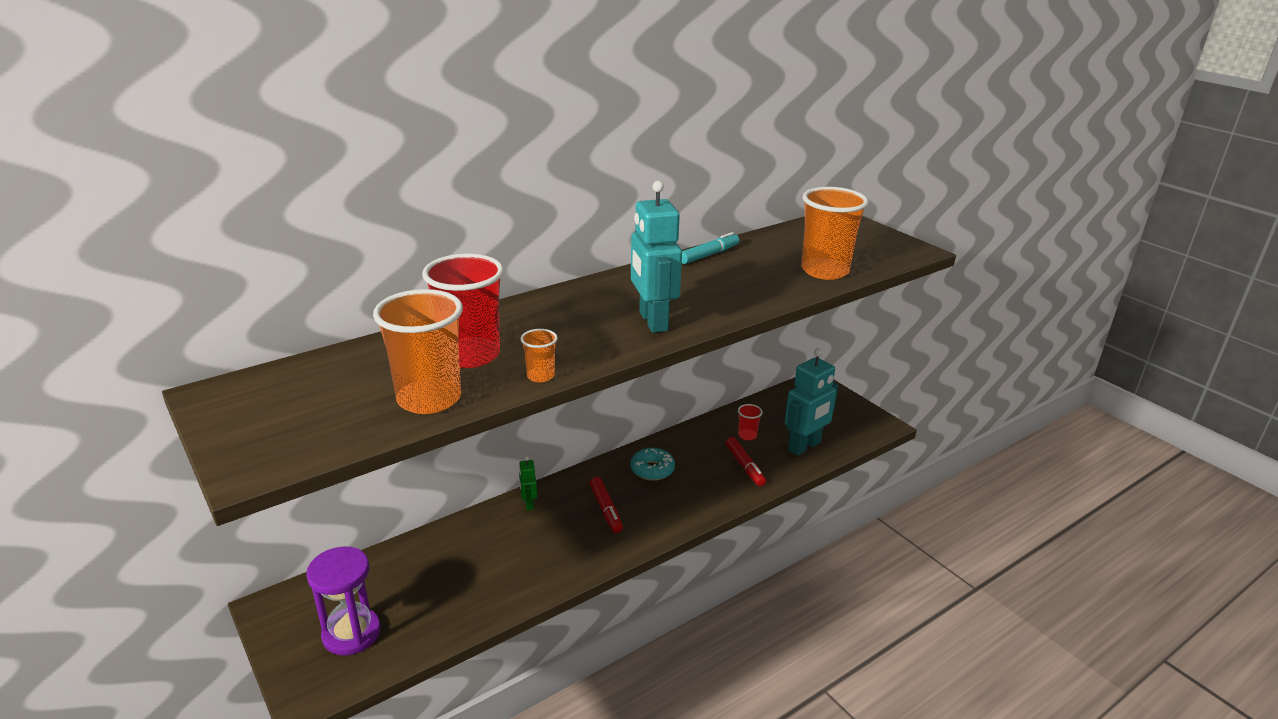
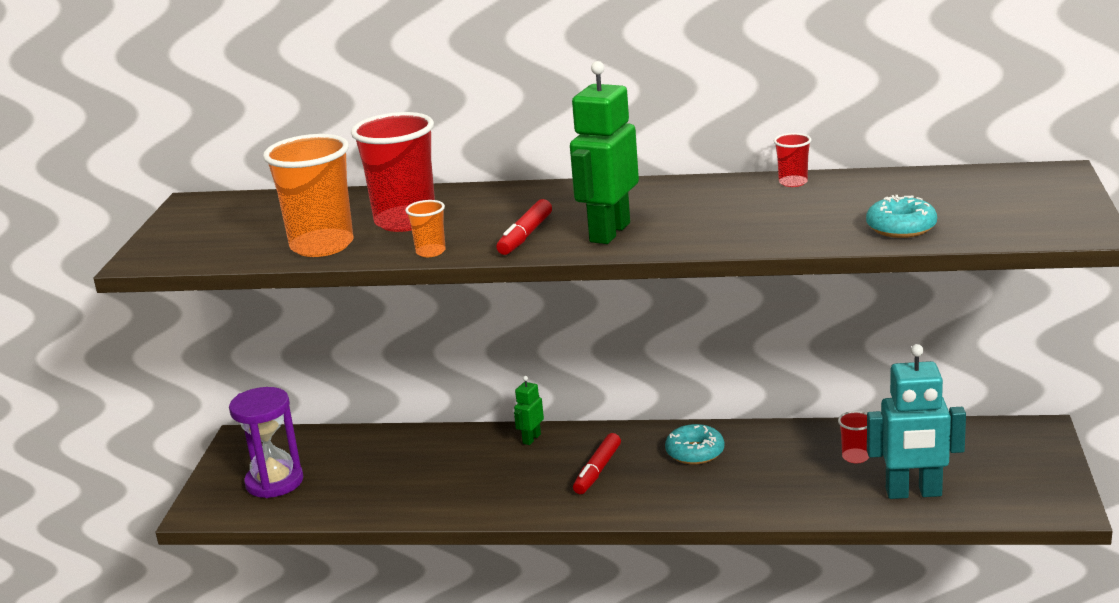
camera: 45 degrees right, 5 degrees down
turquoise robot [631,181,682,333] -> green robot [570,61,639,244]
turquoise marker [682,232,739,264] -> red cup [774,133,812,187]
red marker [726,437,766,486] -> red marker moved to [496,199,552,255]
orange cup [801,187,869,280] -> turquoise donut [866,195,937,238]

